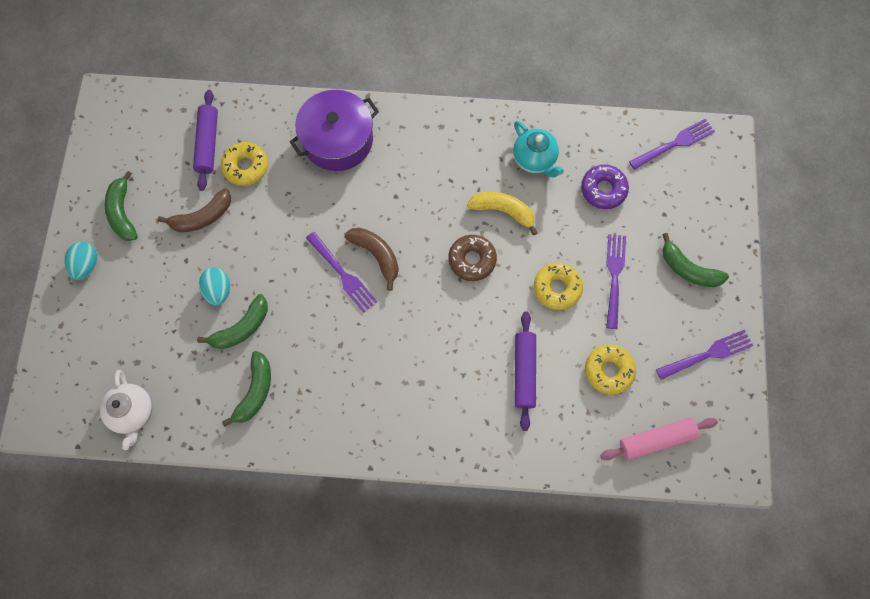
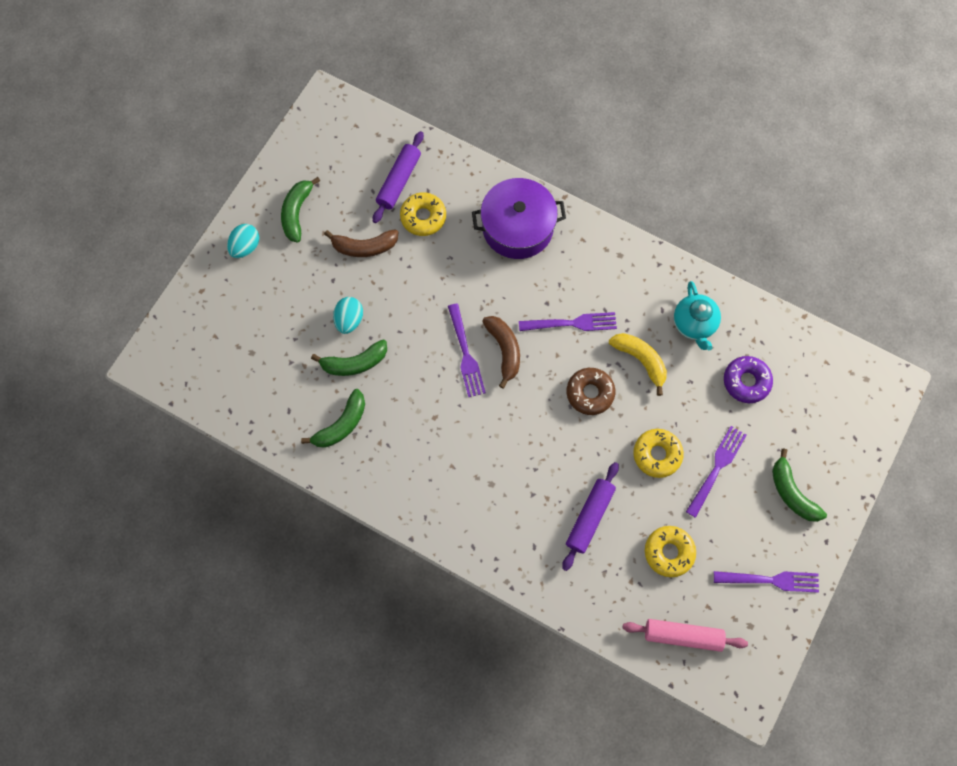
camera: 25 degrees right, 0 degrees up
white teapot [100,370,153,450] -> none
purple fork [629,119,715,170] -> purple fork moved to [519,312,617,331]

